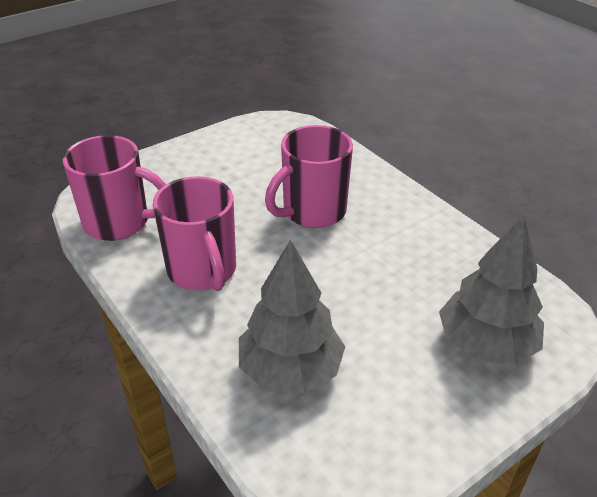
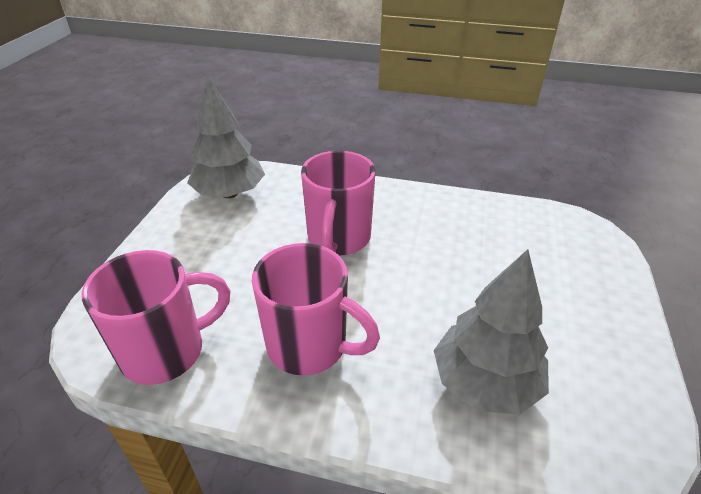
camera: 40 degrees left, 0 degrees up
grey tree [439,215,544,365] -> grey tree moved to [187,77,265,198]

